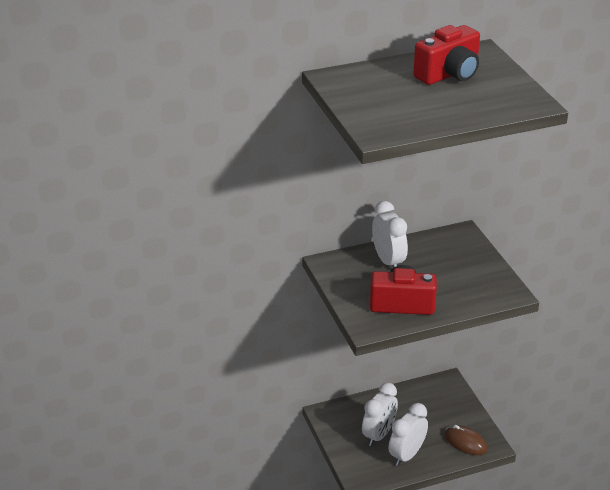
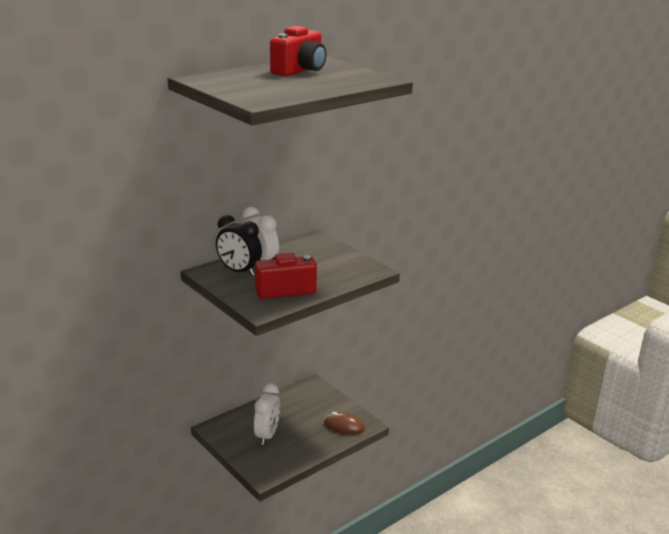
camera: 20 degrees left, 10 degrees down
white clock [389,403,428,466] -> none
none -> black clock [216,215,262,276]

